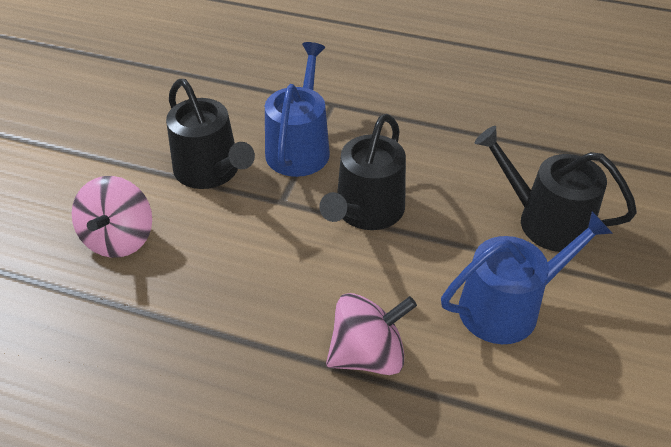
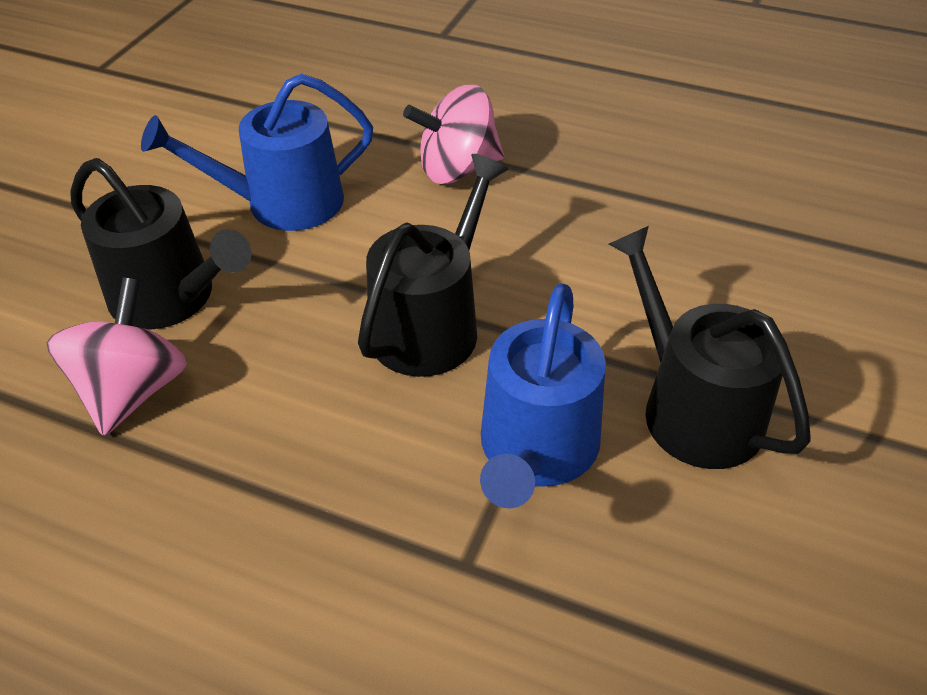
camera: 175 degrees left, 0 degrees up
pink spinning top [72,176,152,258] -> pink spinning top moved to [46,278,187,436]

